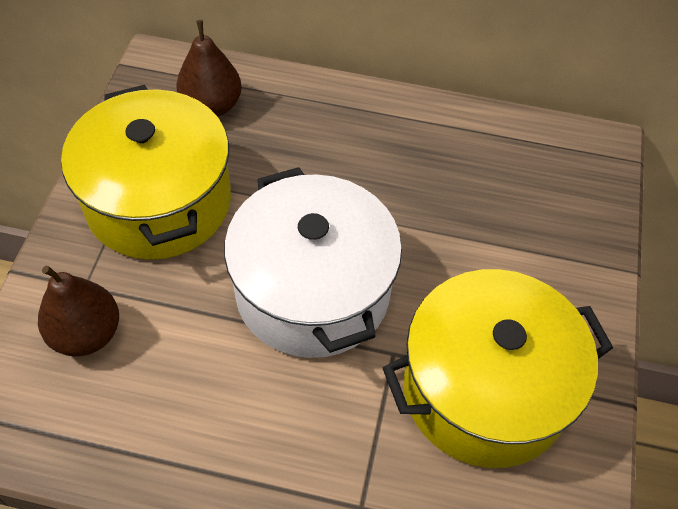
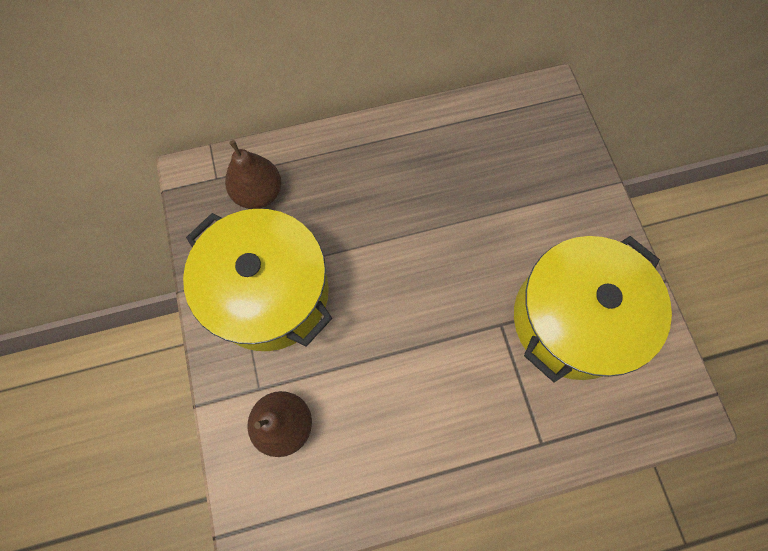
camera: 25 degrees left, 15 degrees up
white pot [224,167,402,358] -> none

